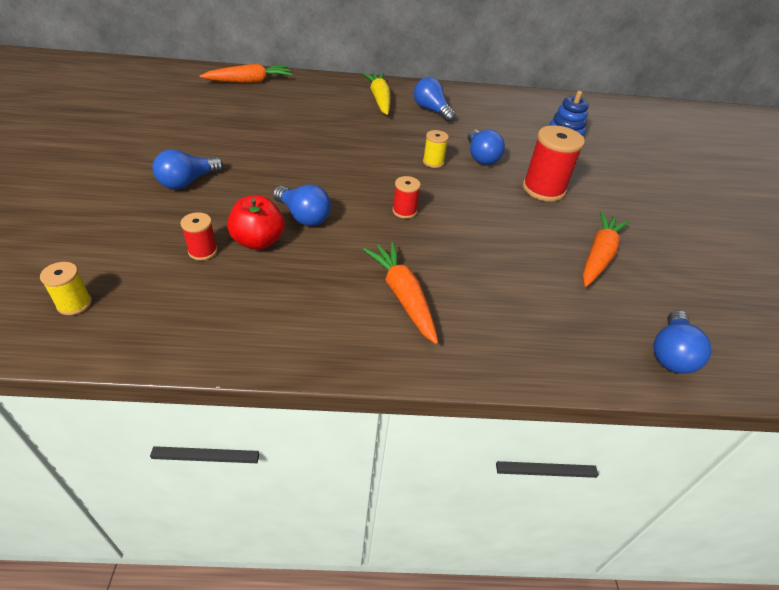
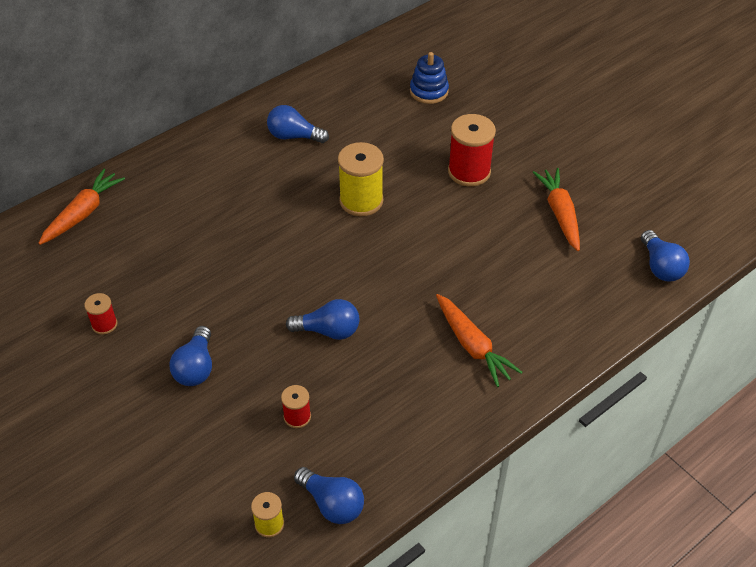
camera: 35 degrees left, 5 degrees up
red apple [227,195,285,250] -> none
yellow carrot [363,73,391,115] -> none
orange carrot [363,242,438,344] -> orange carrot turned 150 degrees counterclockwise [436,294,522,387]
red spool [392,176,421,219] -> red spool moved to [84,293,117,335]
yellow spool [423,130,449,168] -> yellow spool [338,142,384,216], size x1.90
blue light bulb [468,130,505,165] -> blue light bulb moved to [294,467,364,524]

